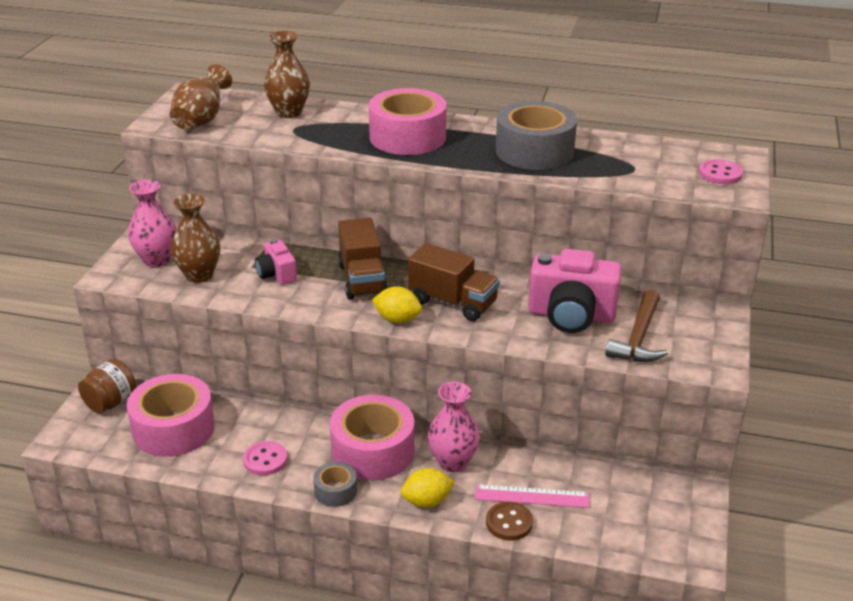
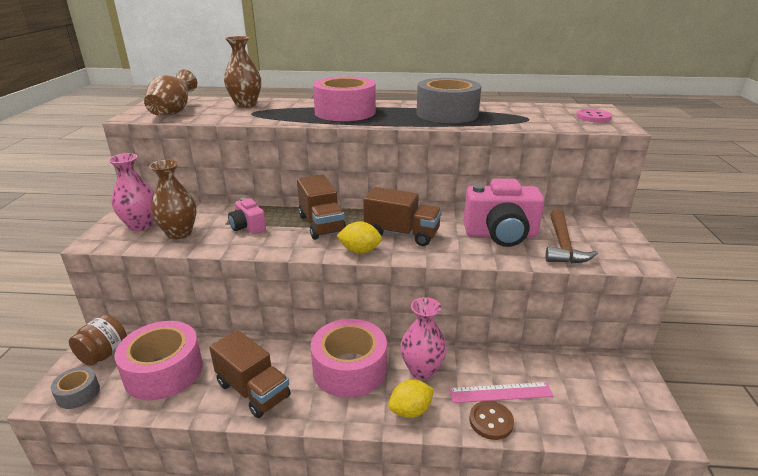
camera: 10 degrees left, 5 degrees down
pink button [243,441,287,476] -> brown truck [209,330,291,418]
grey tape [313,462,357,507] -> grey tape moved to [51,367,100,409]

